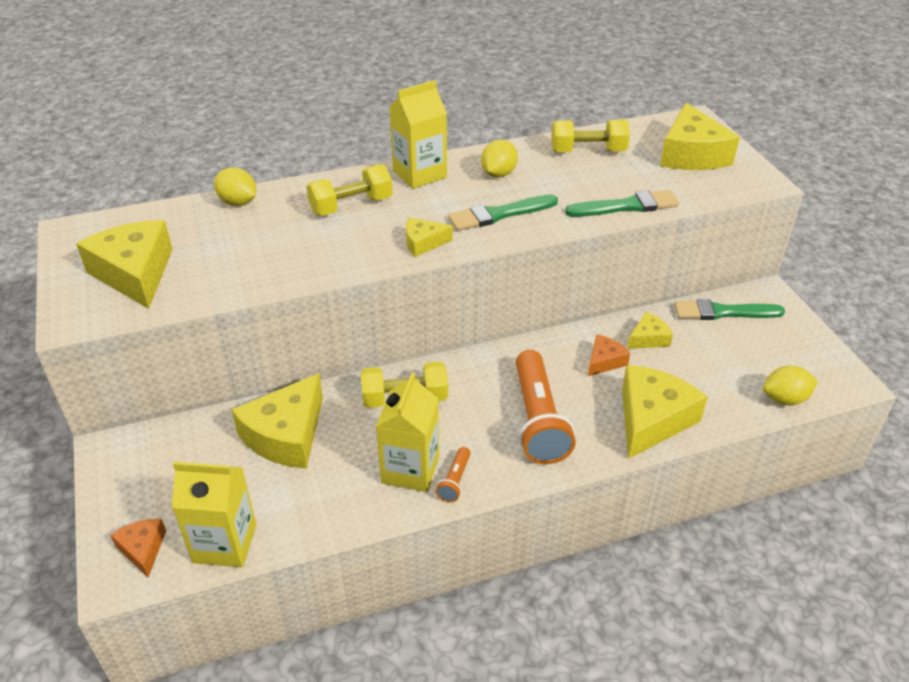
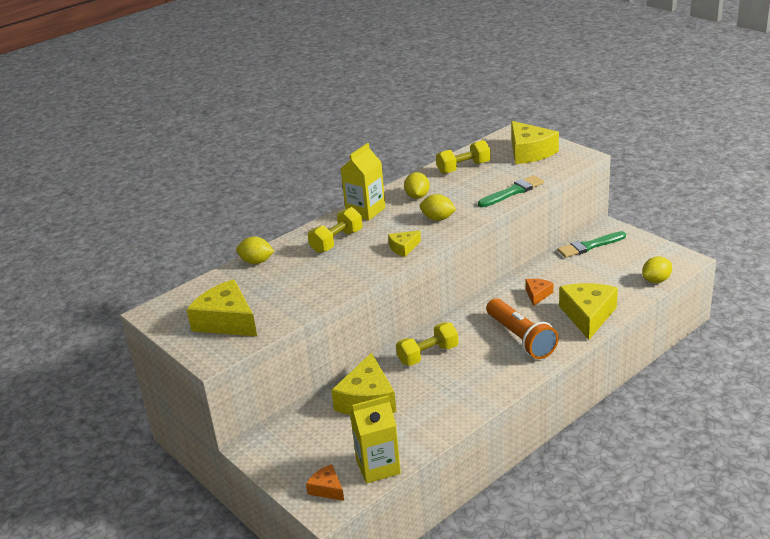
camera: 20 degrees left, 10 degrees down
yellow carton [376,372,439,492] -> none
orange flashlight [436,447,471,502] -> none
green brush [448,194,558,231] -> yellow lemon [420,194,456,221]
yellow cheese [627,312,673,349] -> none

